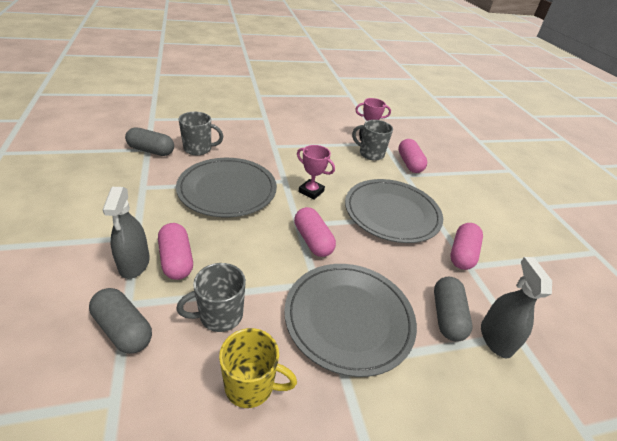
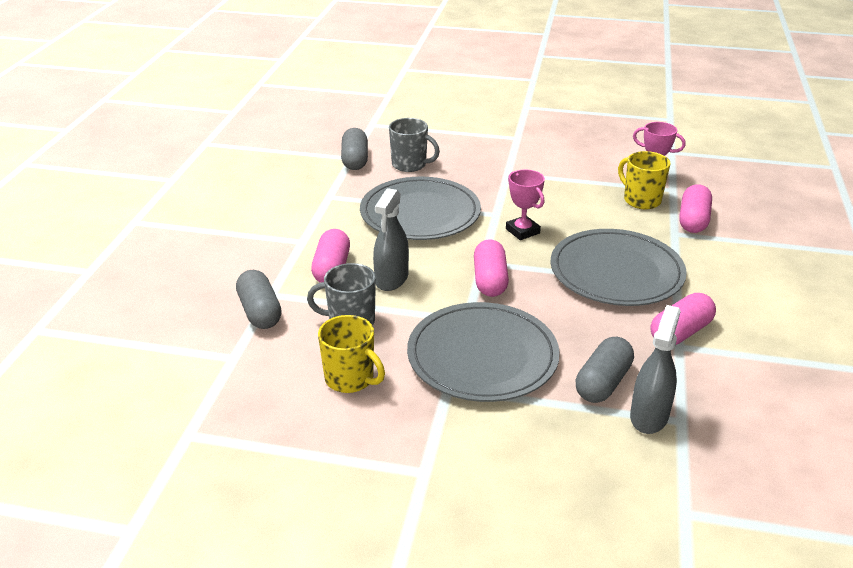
camera: 30 degrees right, 5 degrees down
grey spray bottle [103,187,150,279] -> grey spray bottle moved to [373,188,409,291]
grey capsule [125,127,174,156] -> grey capsule turned 45 degrees clockwise [341,128,368,170]
grey mug [352,120,393,161] -> yellow mug [618,151,671,209]

